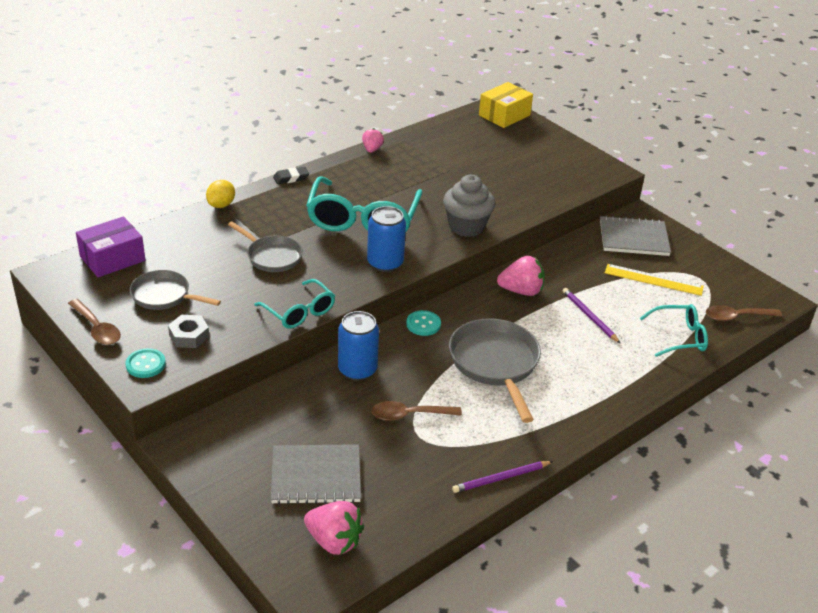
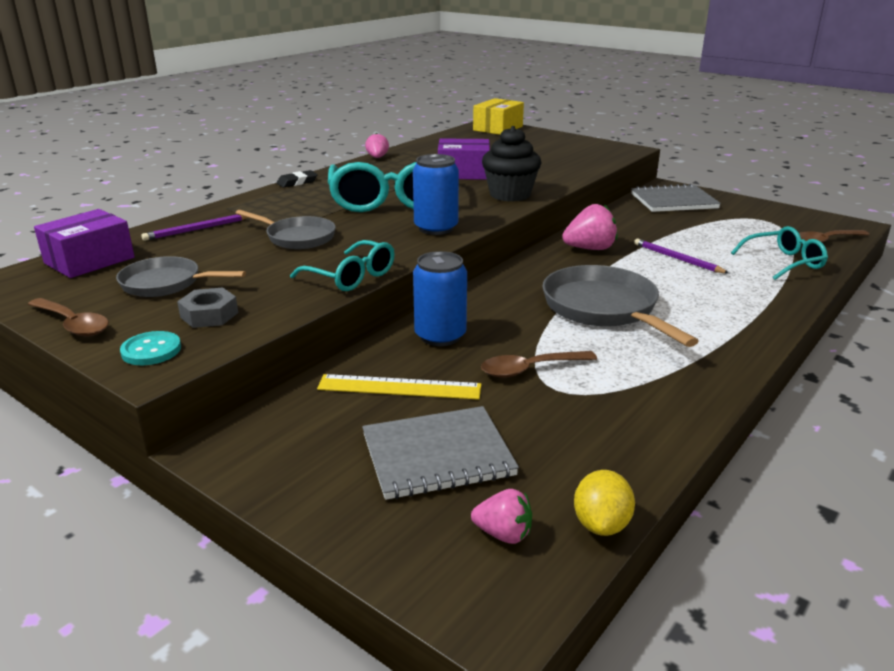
camera: 10 degrees left, 10 degrees down
yellow lemon [206,180,235,208] -> yellow lemon moved to [574,470,635,536]
pink strawberry [304,501,364,555] -> pink strawberry [471,489,532,544], size x0.61
turquoise button [406,310,441,336] -> none
grey cupcake [443,175,495,237] -> black cupcake [482,126,541,202]
purple pencil [452,461,553,493] -> purple pencil moved to [141,214,248,241]
yellow ruler [605,264,704,296] -> yellow ruler moved to [317,374,481,400]
none -> purple box [438,138,490,180]

